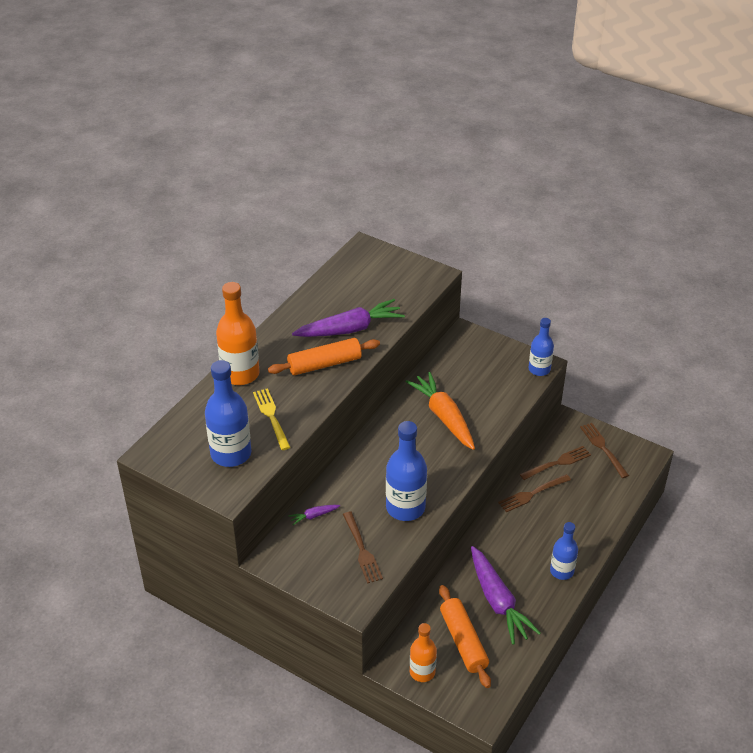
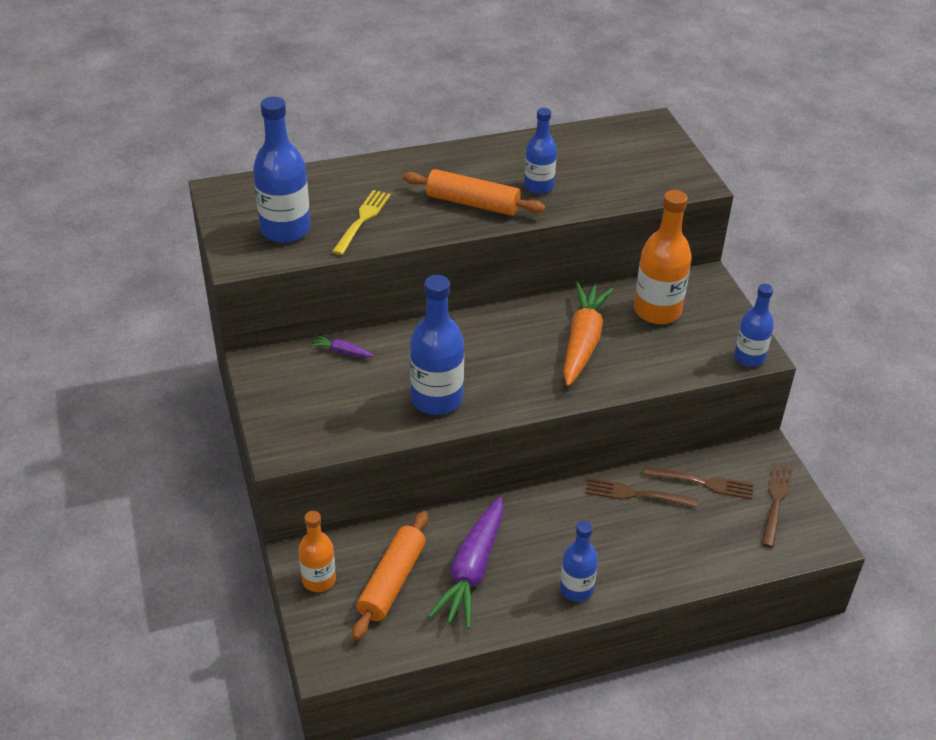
camera: 40 degrees right, 0 degrees up
orange bottle [216,282,260,385] -> orange bottle moved to [634,190,692,324]
purple carrot [292,299,405,337] -> blue bottle [524,108,557,194]
brown fork [343,511,383,584] -> none

